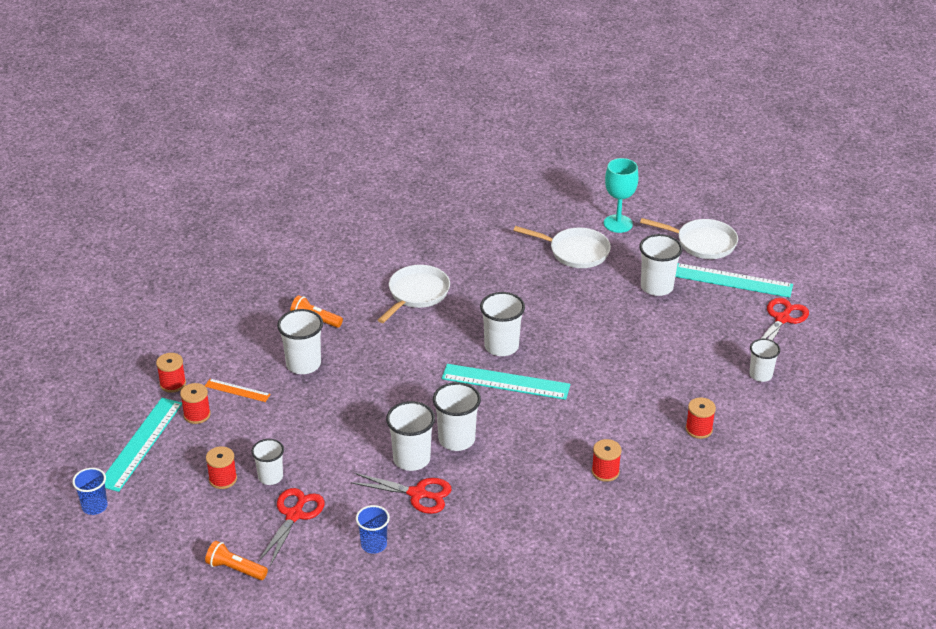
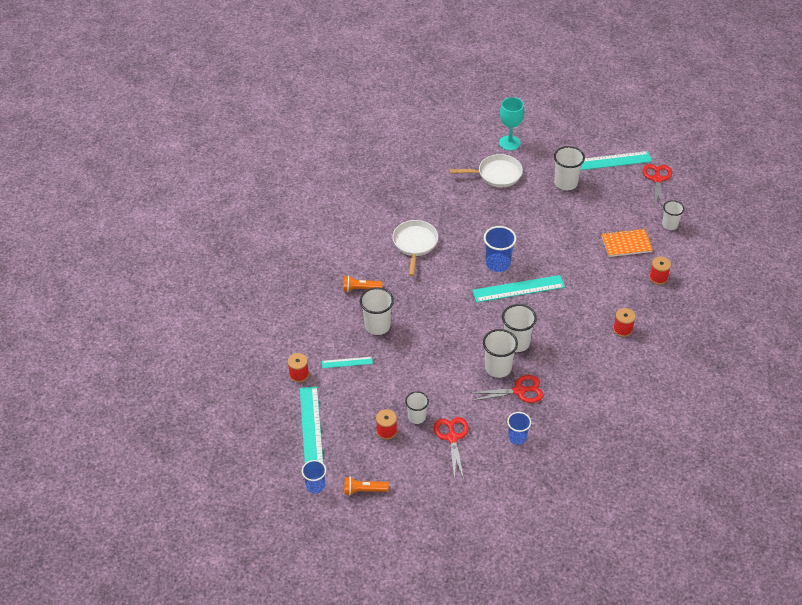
camera: 25 degrees left, 10 degrees up
red spool [180,383,211,424] -> none
orange ruler [205,379,271,402] -> turquoise ruler [322,357,373,368]
orange flashlight [205,541,268,580] -> orange flashlight moved to [344,477,389,496]
white cup [480,292,525,356] -> blue cup [484,226,516,272]
white pan [640,218,738,259] -> none
none -> orange notebook [602,228,653,257]

